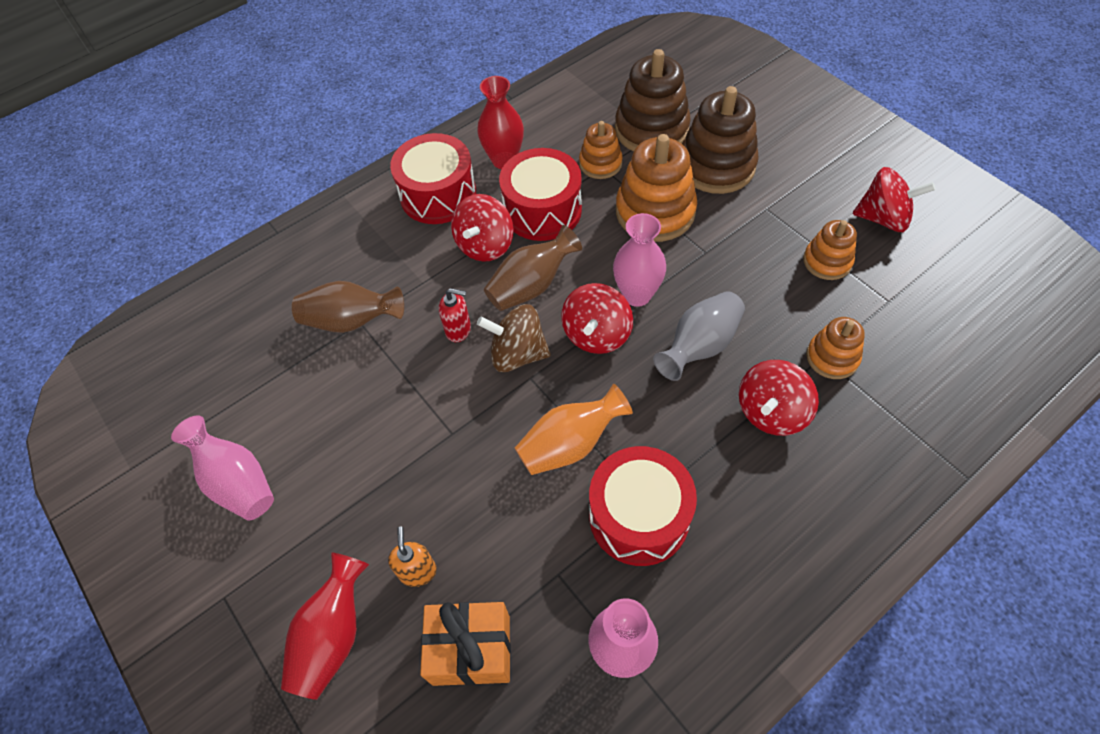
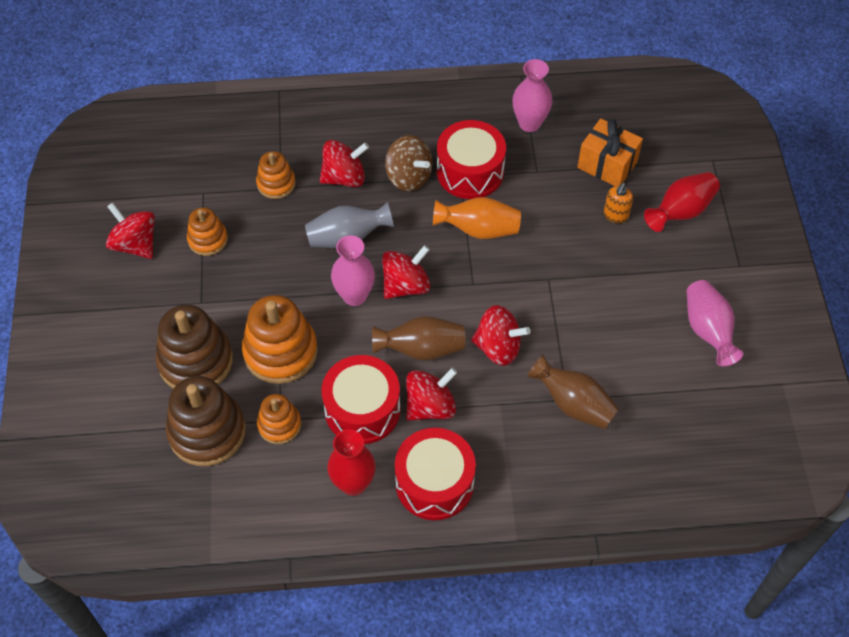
camera: 150 degrees left, 0 degrees up
red soap dispenser [439,288,471,342] -> red spinning top [471,305,531,366]
brown spinning top [477,304,551,372] -> brown spinning top moved to [385,135,432,191]

